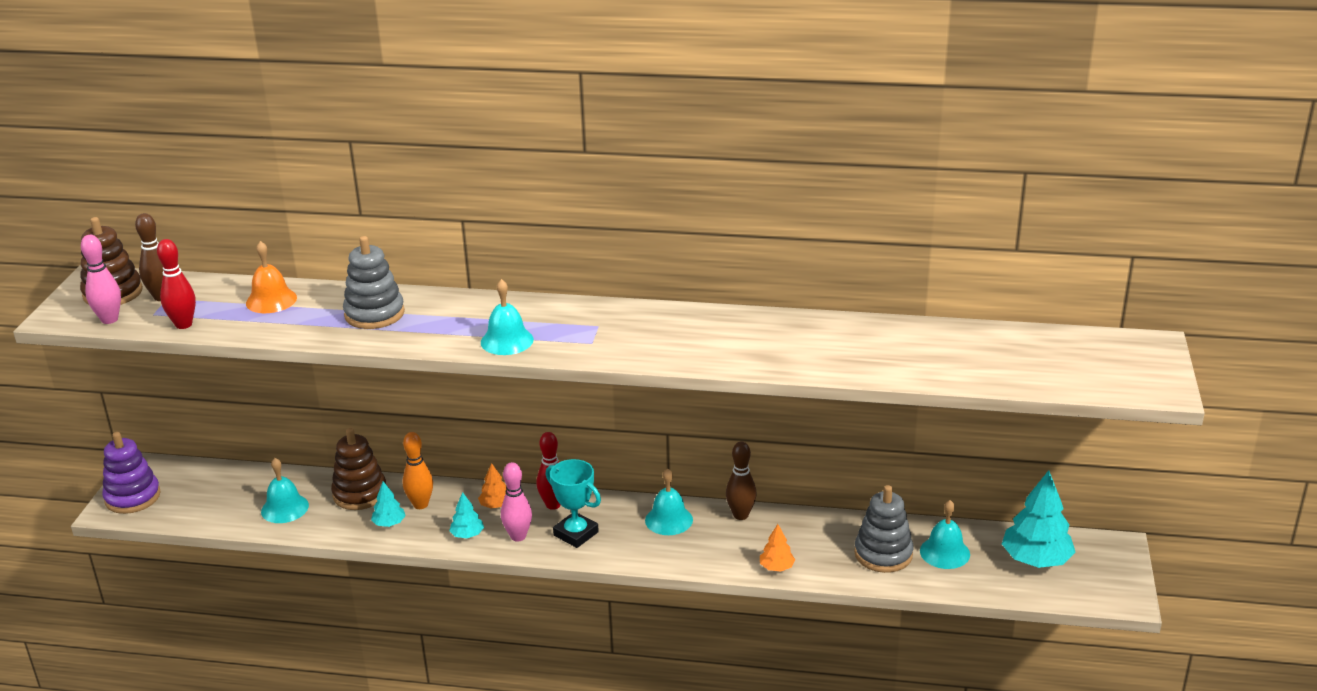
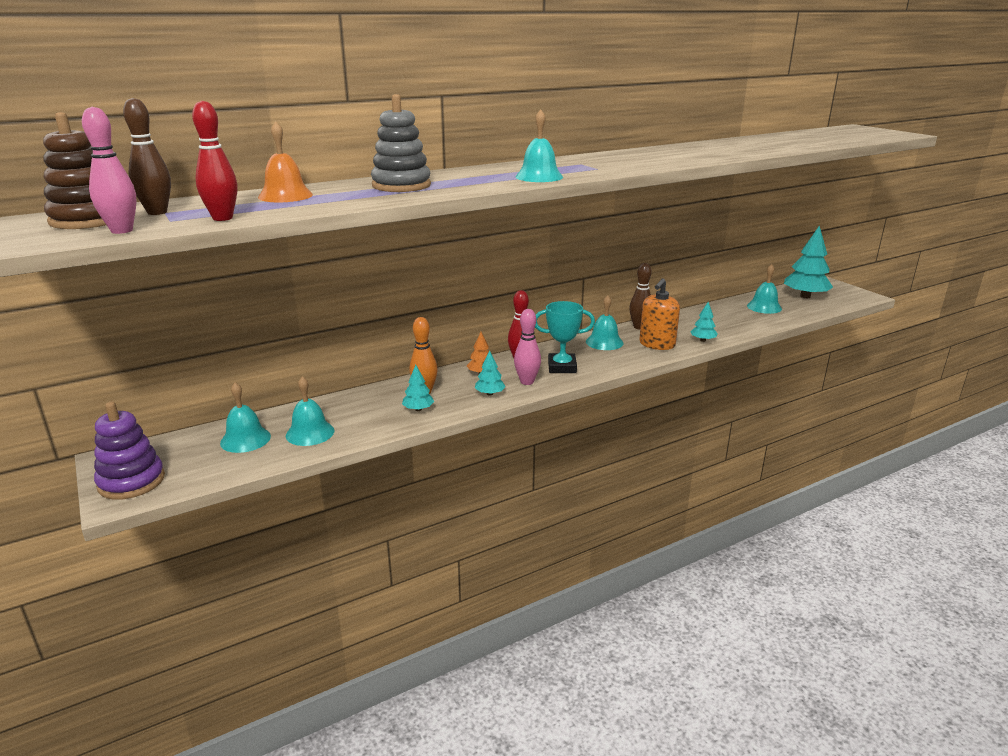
camera: 40 degrees left, 5 degrees down
brown stacking toy [331,428,386,510] -> none
orange tree [760,524,795,572] -> turquoise tree [690,302,718,342]
grey stacking toy [854,485,914,573] -> none
none -> turquoise bell [220,382,271,453]
none -> orange soap dispenser [639,278,680,350]

